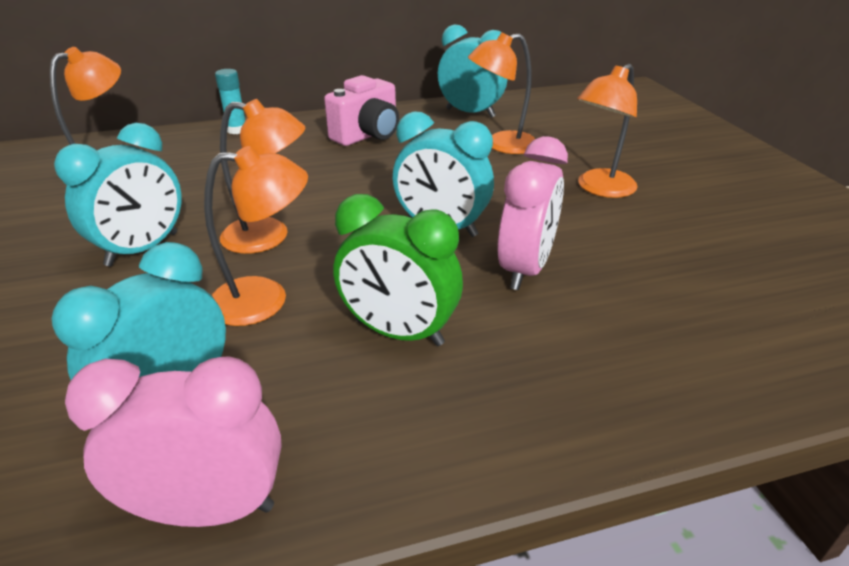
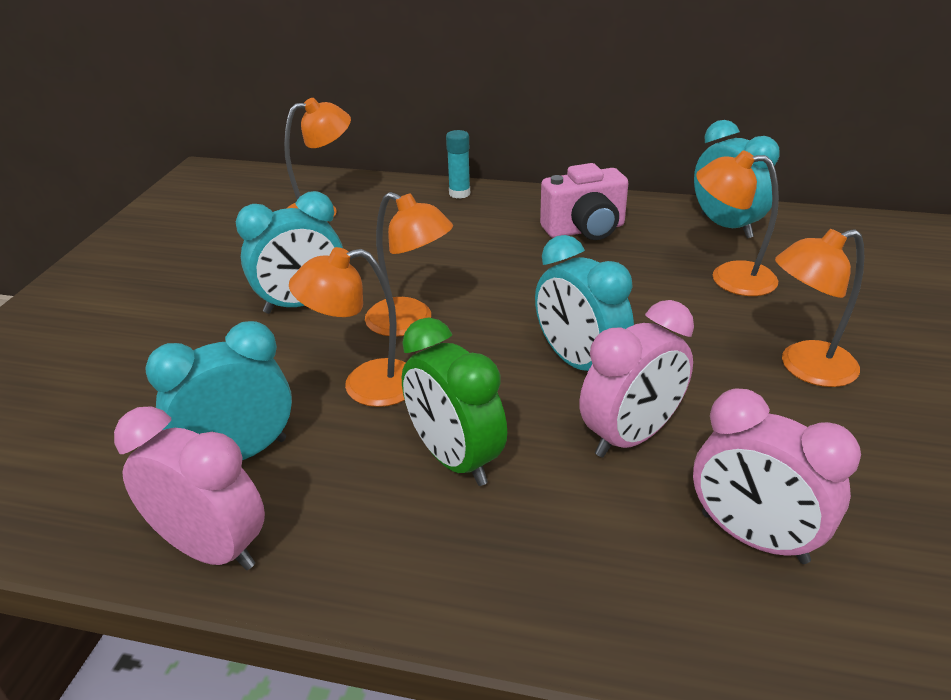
camera: 30 degrees right, 0 degrees up
orange lamp [204,146,308,326] -> orange lamp turned 150 degrees clockwise [289,247,406,407]
none -> pink clock [693,389,861,564]

